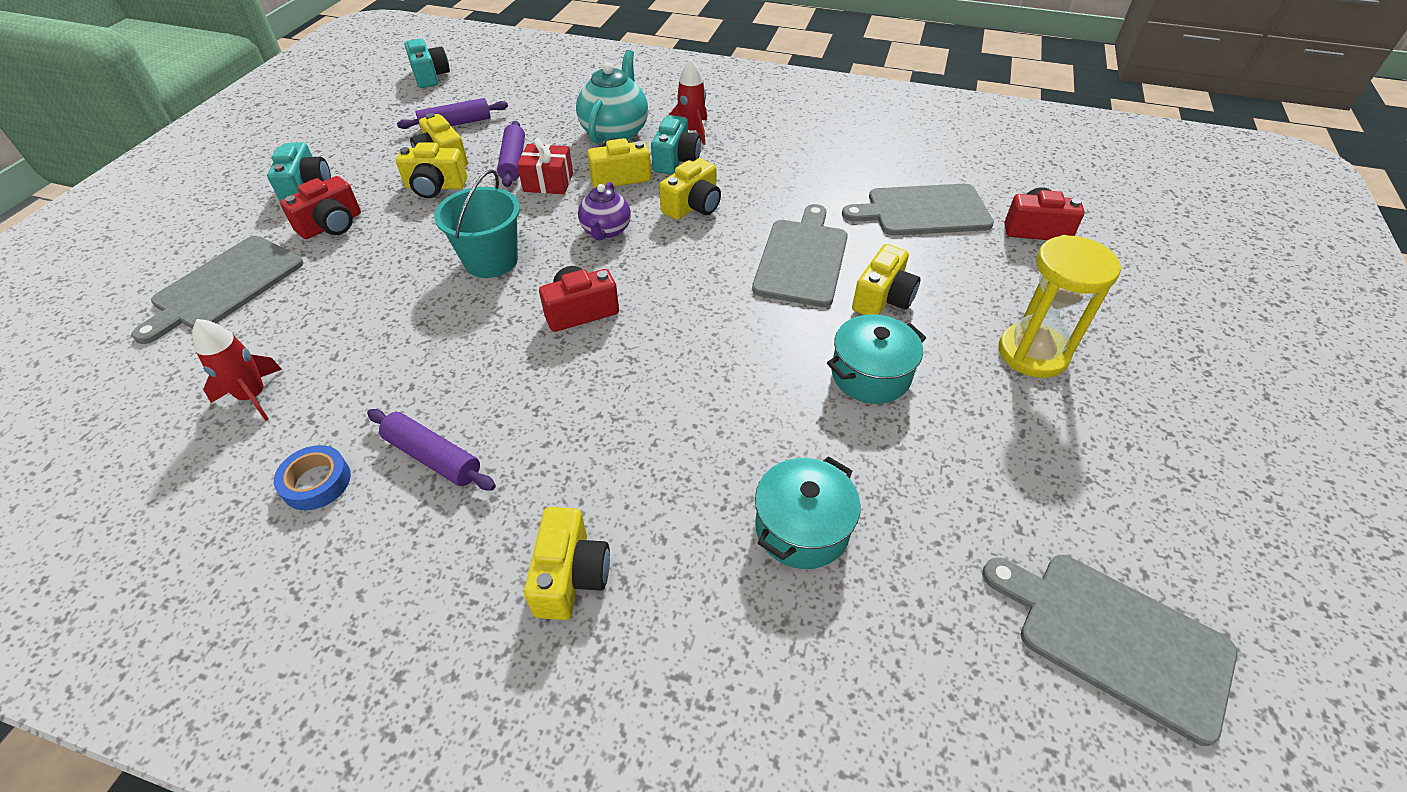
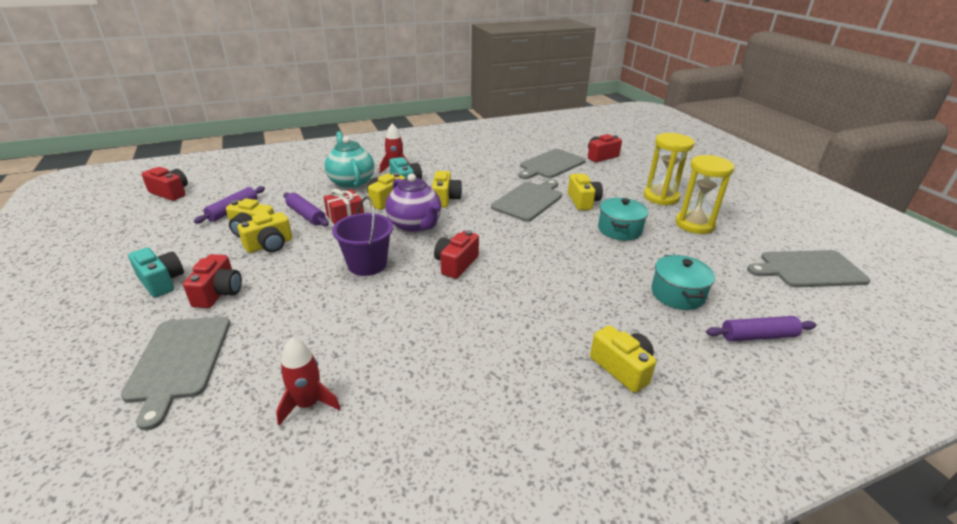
camera: 40 degrees left, 15 degrees down
blue tape [274,445,351,510] -> none
purple rolling pin [367,409,496,491] -> purple rolling pin moved to [706,316,816,341]
turquoise camera [404,39,450,88] -> red camera [142,167,188,201]
turquoise bucket [434,169,520,278] -> purple bucket [332,197,393,276]
purple teapot [578,182,631,240] -> purple teapot [385,173,441,233], size x1.58
grey cutting board [752,204,848,307] -> grey cutting board turned 60 degrees clockwise [491,179,562,222]
none -> yellow hourglass [675,155,735,234]

